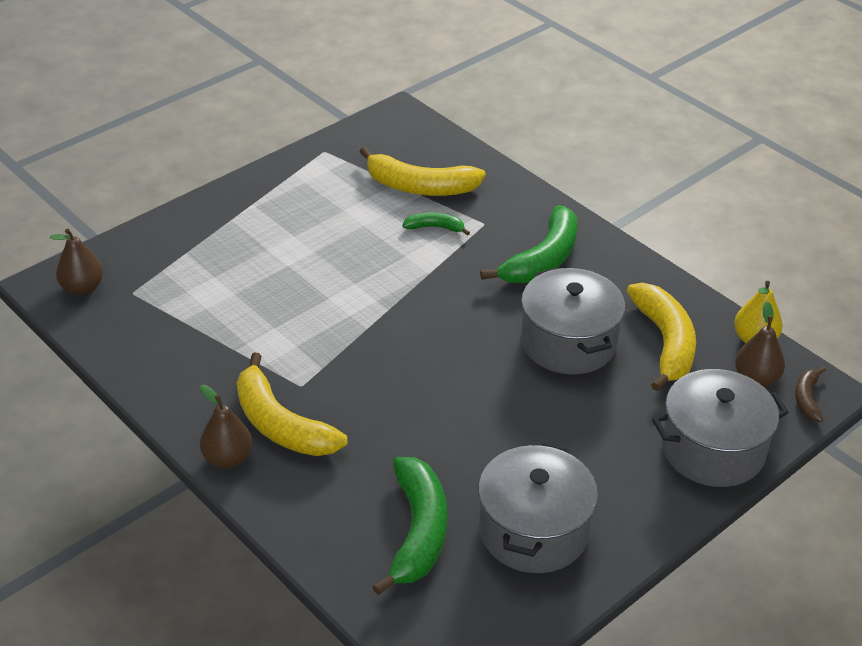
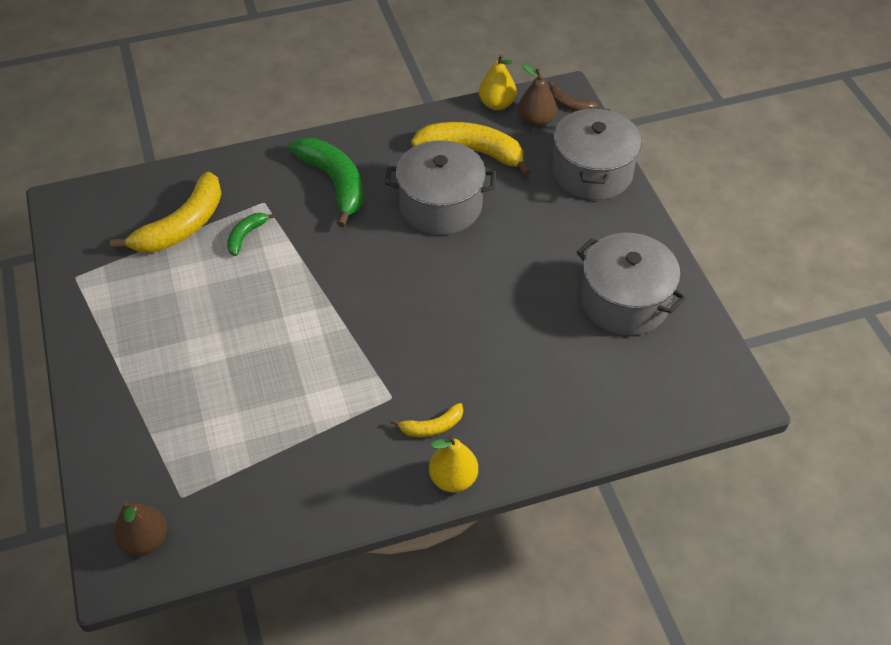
camera: 65 degrees left, 10 degrees up
brown pear [200,385,252,468] -> yellow pear [429,435,478,493]
yellow banana [237,353,347,456] -> yellow banana [390,403,463,437], size x0.50
green banana [372,457,448,595] -> none

